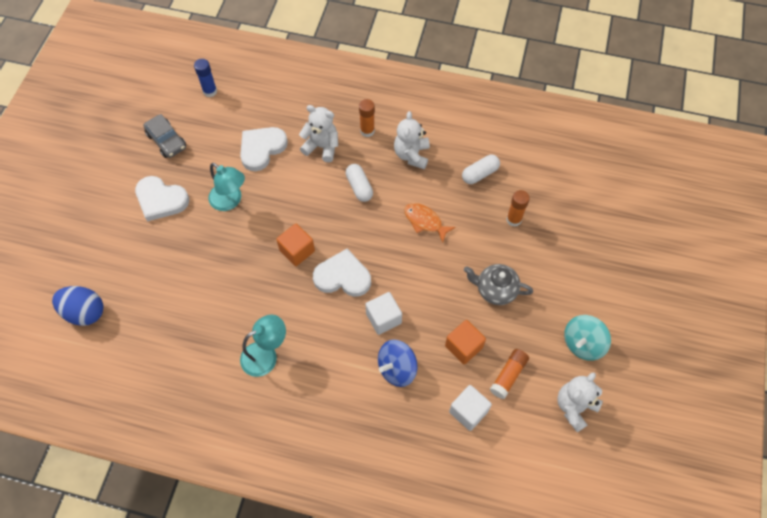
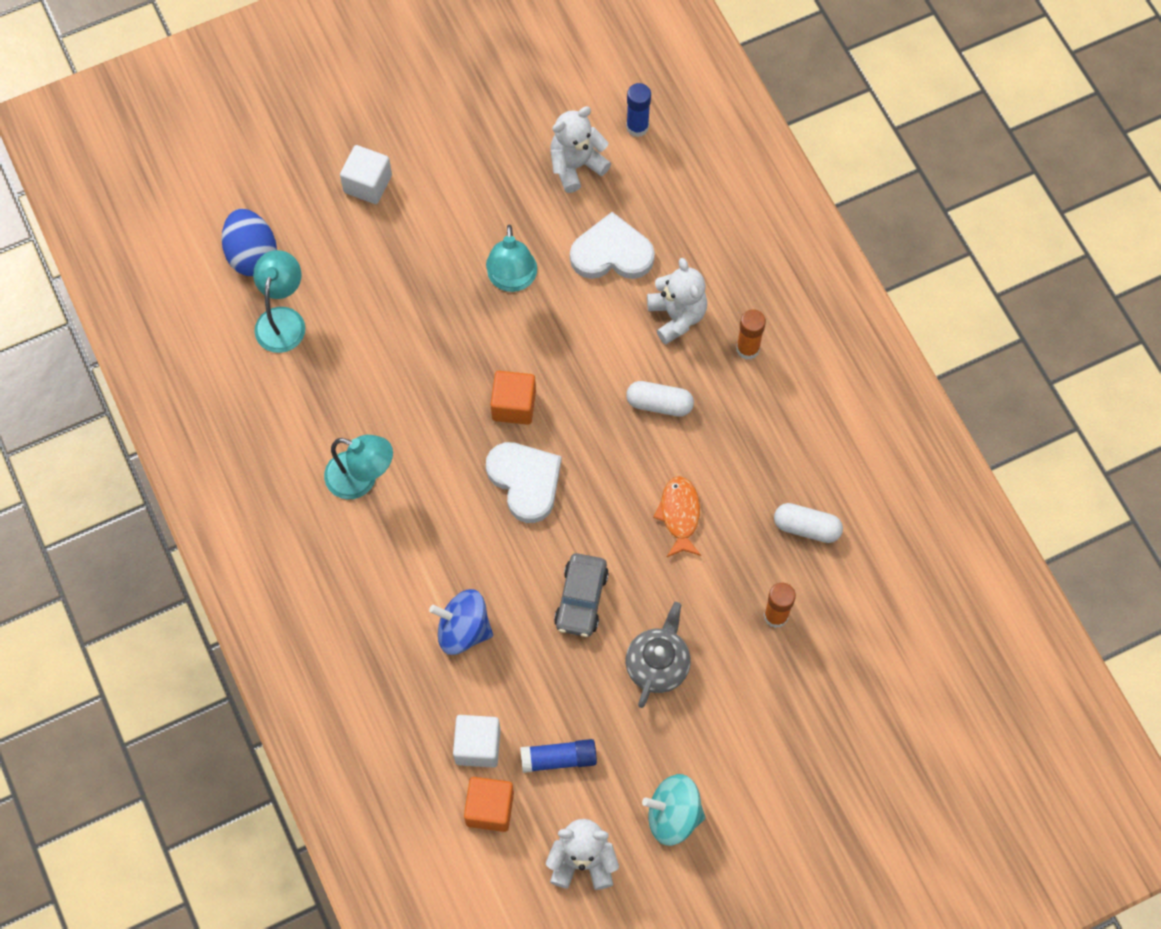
camera: 50 degrees right, 5 degrees up
white heart [135,176,189,221] -> none
grey car [143,114,186,158] -> grey car moved to [554,553,609,637]
white capsule [346,164,373,202] -> white capsule turned 75 degrees clockwise [626,381,694,417]
white cube [365,292,402,335] -> white cube moved to [340,145,392,204]
white teddy bear [394,111,430,169] -> white teddy bear moved to [550,106,611,193]
orange cube [445,320,486,365] -> orange cube moved to [464,777,514,832]
grey teapot [464,264,533,305] -> grey teapot turned 45 degrees clockwise [626,602,691,708]
orange glue stick [490,349,529,399] -> blue glue stick [520,739,597,773]
none -> turquoise lamp [253,250,305,353]

